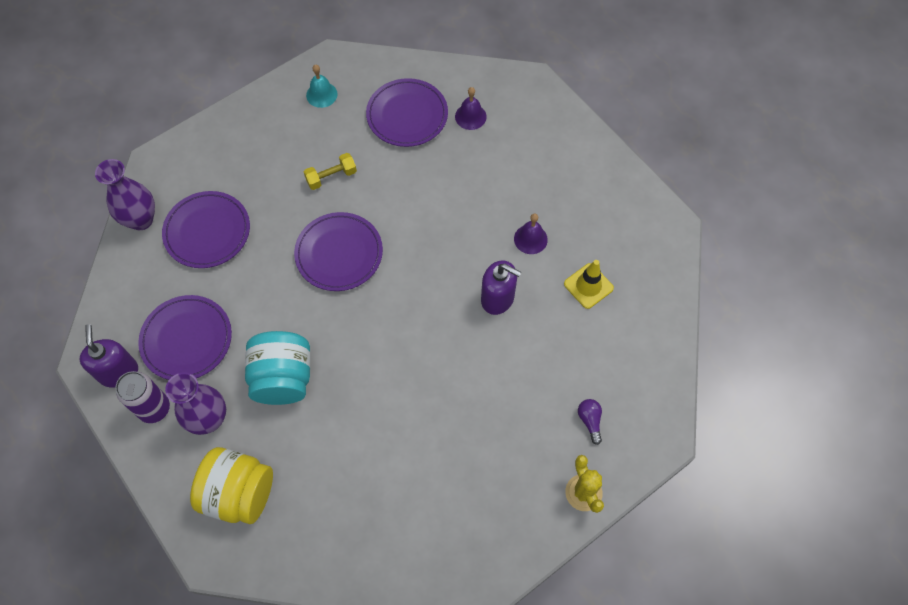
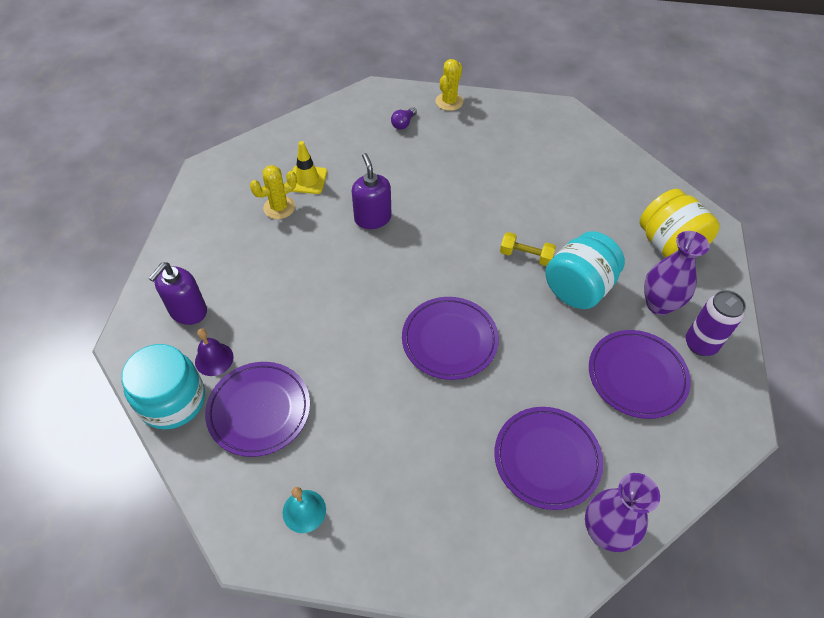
camera: 135 degrees left, 10 degrees down
purple soap dispenser [80,324,138,387] -> purple soap dispenser moved to [148,263,207,325]
yellow dumbbell [304,153,357,190] -> yellow dumbbell moved to [500,232,556,266]
purple bell [514,214,548,254] -> none
none -> turquoise jar [121,344,205,430]
none -> yellow cactus [250,165,297,219]

